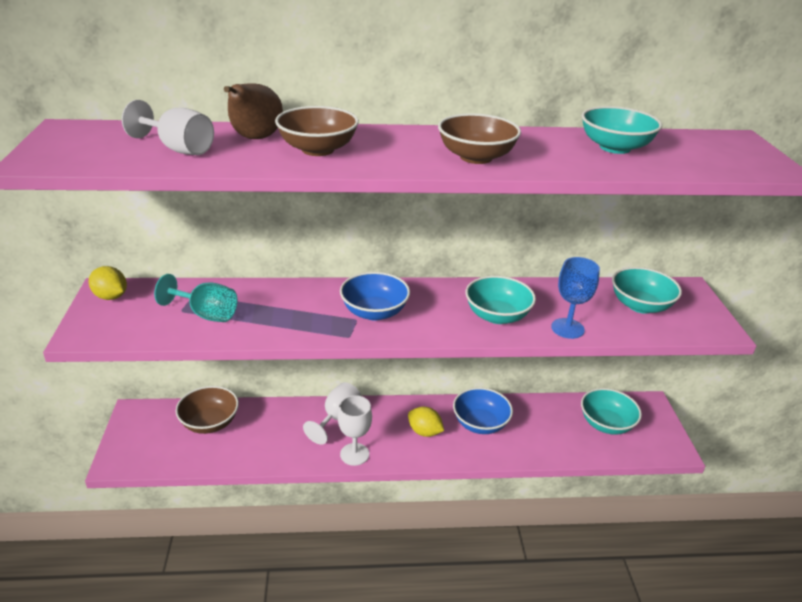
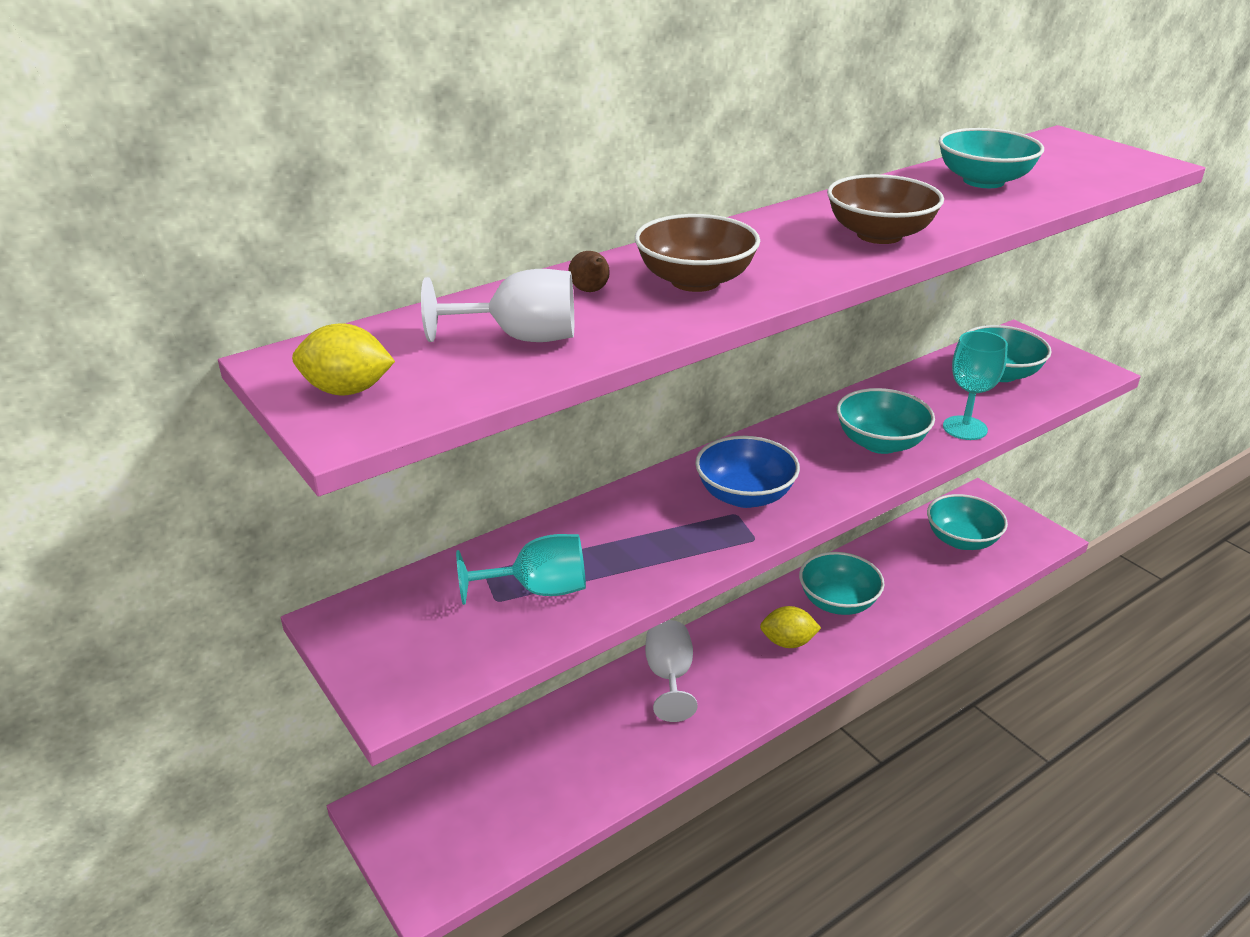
camera: 30 degrees left, 0 degrees up
yellow lemon [89,266,127,300] -> yellow lemon moved to [292,323,395,396]
brown bowl [176,386,239,434] -> none
brown pear [224,83,283,139] -> brown pear [568,251,610,292], size x0.48
white goblet [338,395,372,466] -> none
blue bowl [453,387,513,434] -> turquoise bowl [799,552,884,615]
blue goblet [551,257,600,339] -> turquoise goblet [943,331,1008,440]

